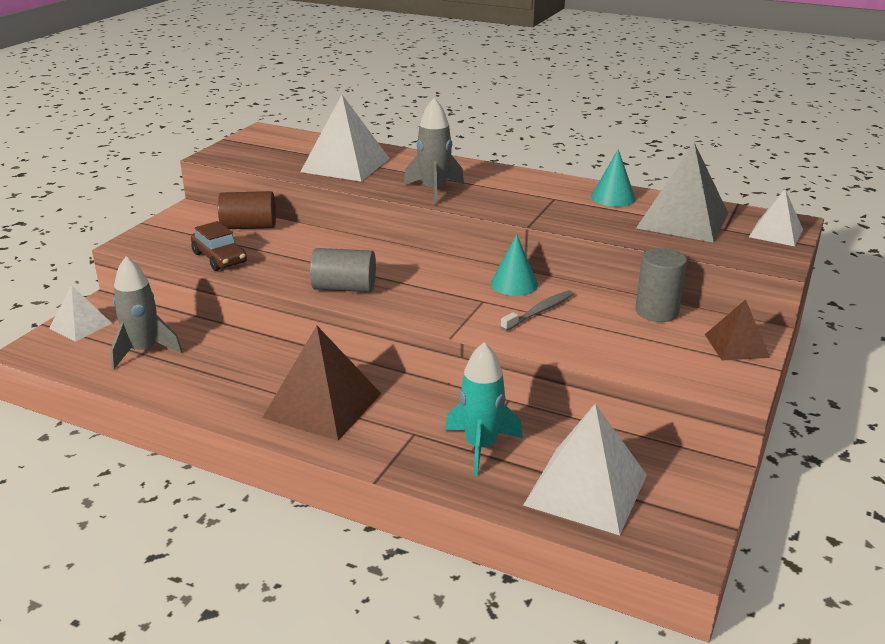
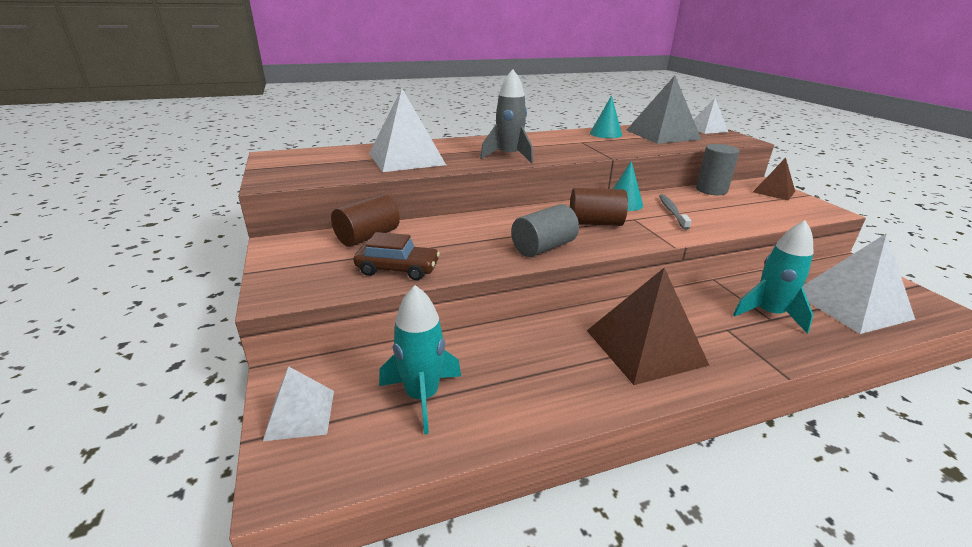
camera: 45 degrees left, 0 degrees up
grey rocket [110,256,182,369] -> turquoise rocket [379,285,461,434]
none -> brown cylinder [570,188,628,226]

